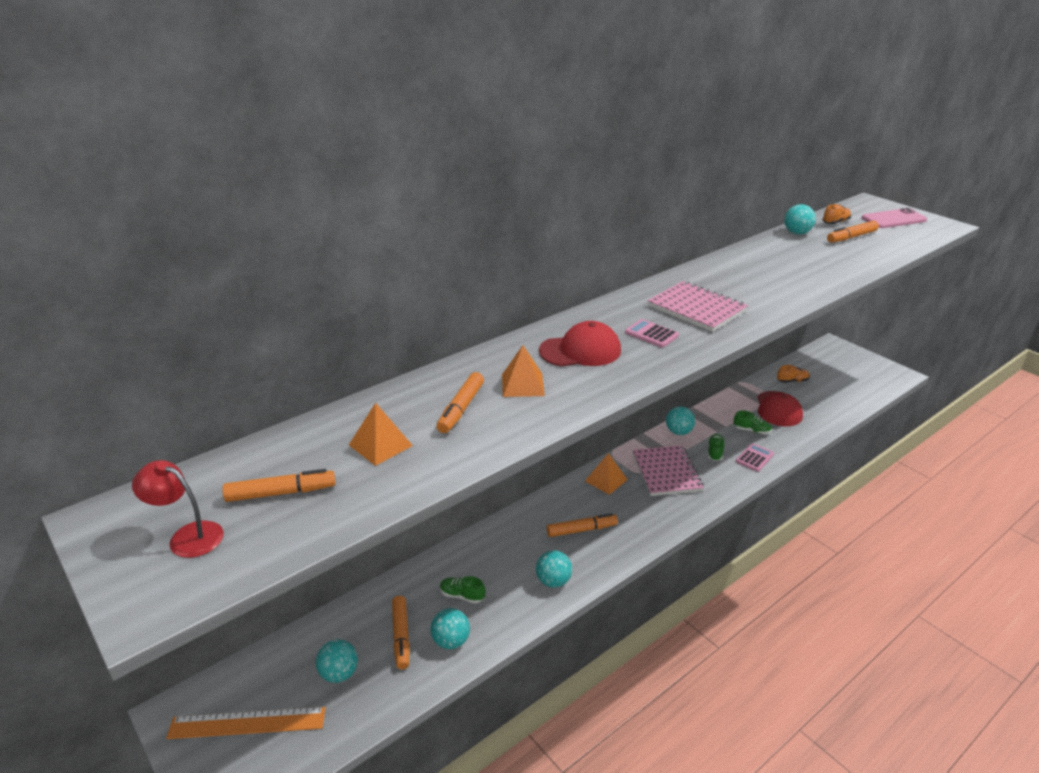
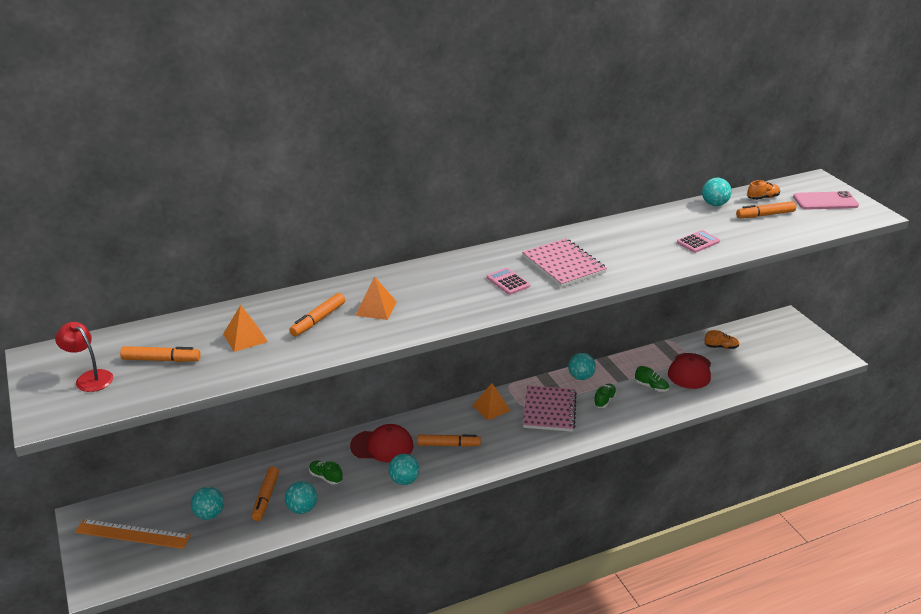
camera: 15 degrees right, 0 degrees up
red cap [539,321,621,366] -> red cap moved to [350,424,413,462]
pink calculator [736,443,774,472] -> pink calculator moved to [677,230,720,253]

